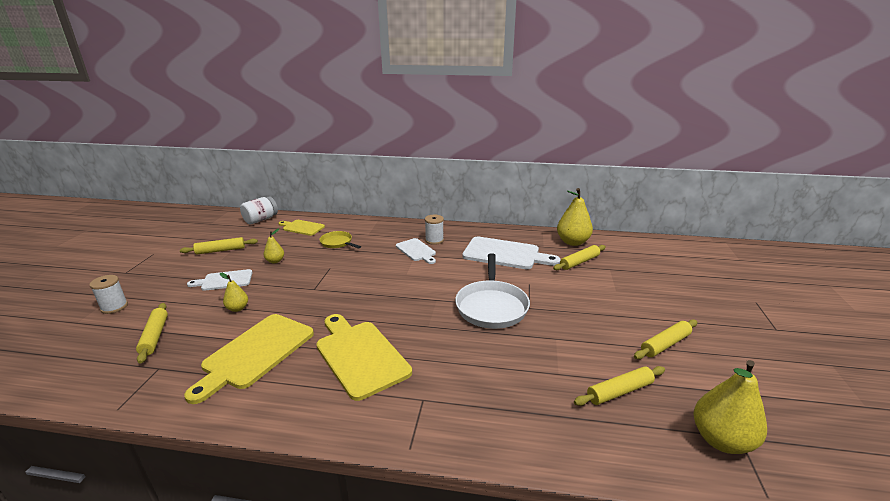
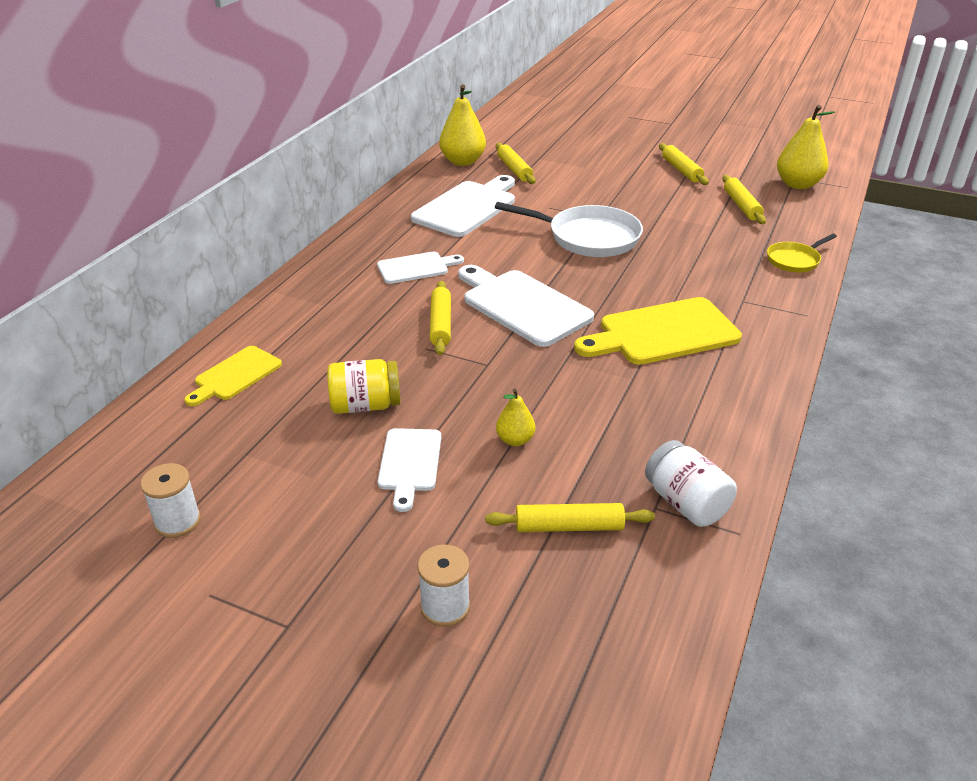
camera: 75 degrees left, 10 degrees up
yellow rolling pin [180,237,258,255] -> yellow rolling pin moved to [430,281,451,355]
yellow cutting board [184,314,314,404] -> none
white jar [240,197,278,224] -> white jar moved to [645,440,737,527]
yellow pear [264,228,284,263] -> yellow jar [327,359,401,414]
yellow pan [319,231,361,249] -> yellow pan moved to [767,234,837,272]
white spool [425,215,444,245] -> white spool moved to [140,463,201,538]
none -> white cutting board [458,265,594,347]

